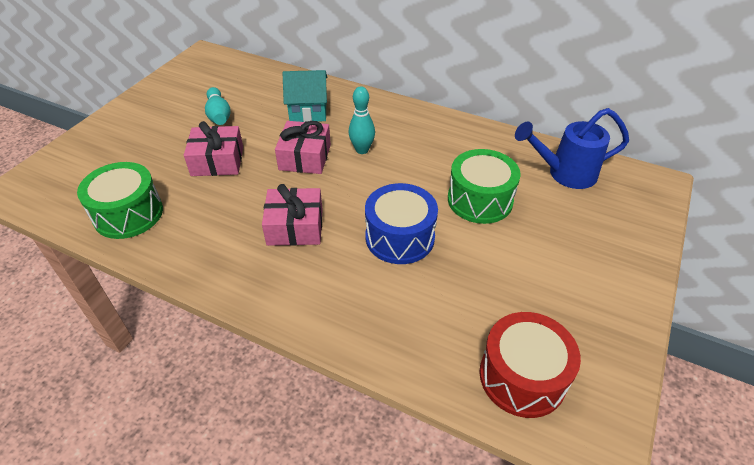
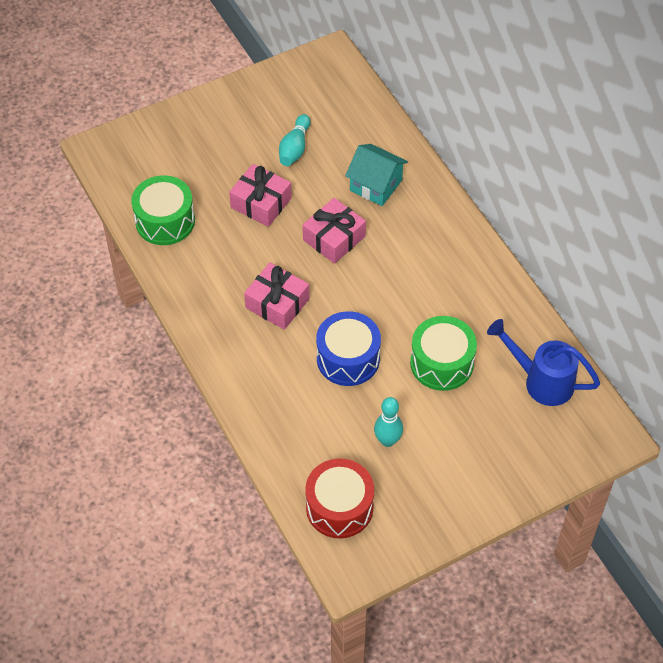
camera: 35 degrees right, 10 degrees up
turquoise bowling pin [348,86,375,154] -> turquoise bowling pin moved to [374,397,403,447]

